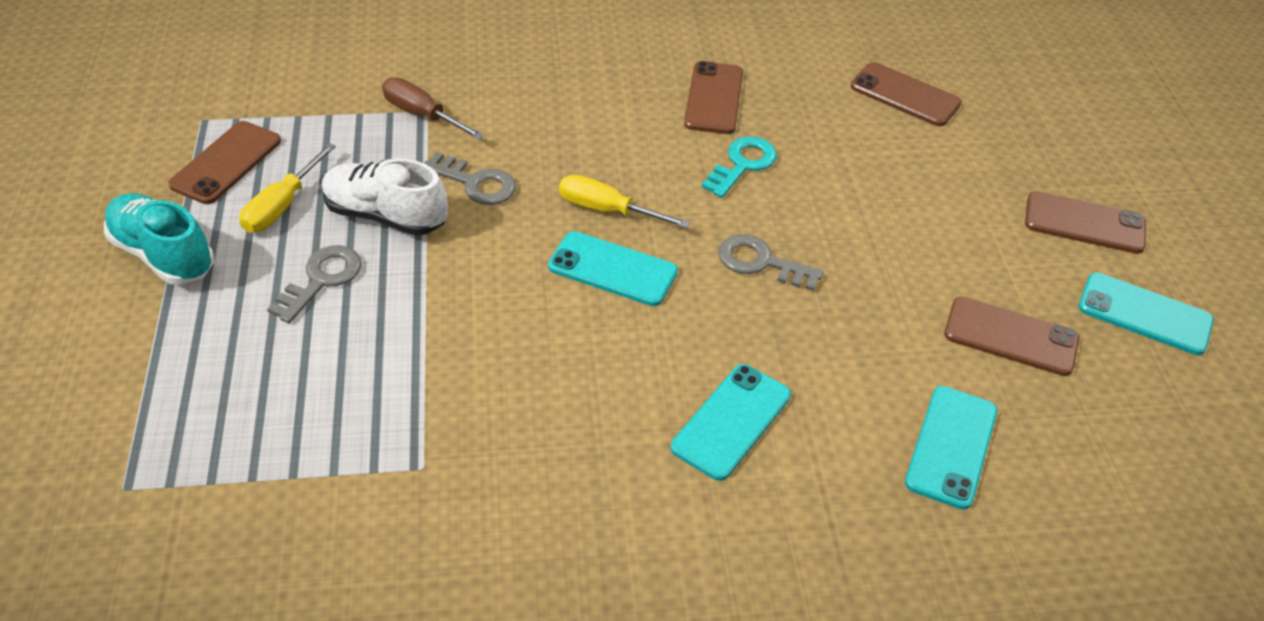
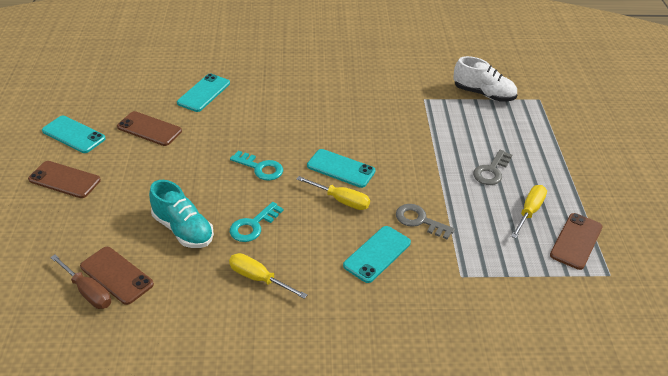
camera: 175 degrees left, 5 degrees down
turquoise shoe [104,193,214,285] -> turquoise shoe moved to [149,180,214,248]
white shoe [322,158,448,236] -> white shoe moved to [453,56,517,102]
brown screwdriver [382,78,485,139] -> brown screwdriver moved to [50,255,111,309]
turquoise phone [671,364,791,481] -> turquoise phone moved to [343,226,411,283]
brown phone [684,61,743,134] -> yellow screwdriver [229,253,307,299]
grey key [718,234,824,291] -> turquoise key [230,151,283,181]

